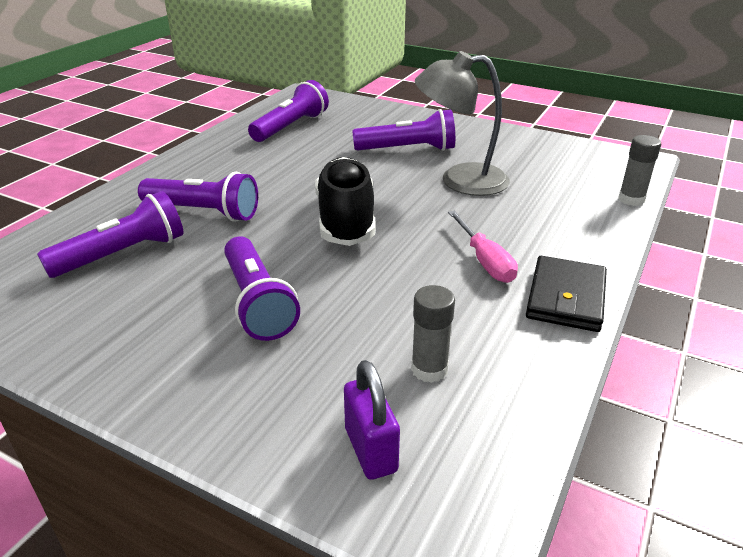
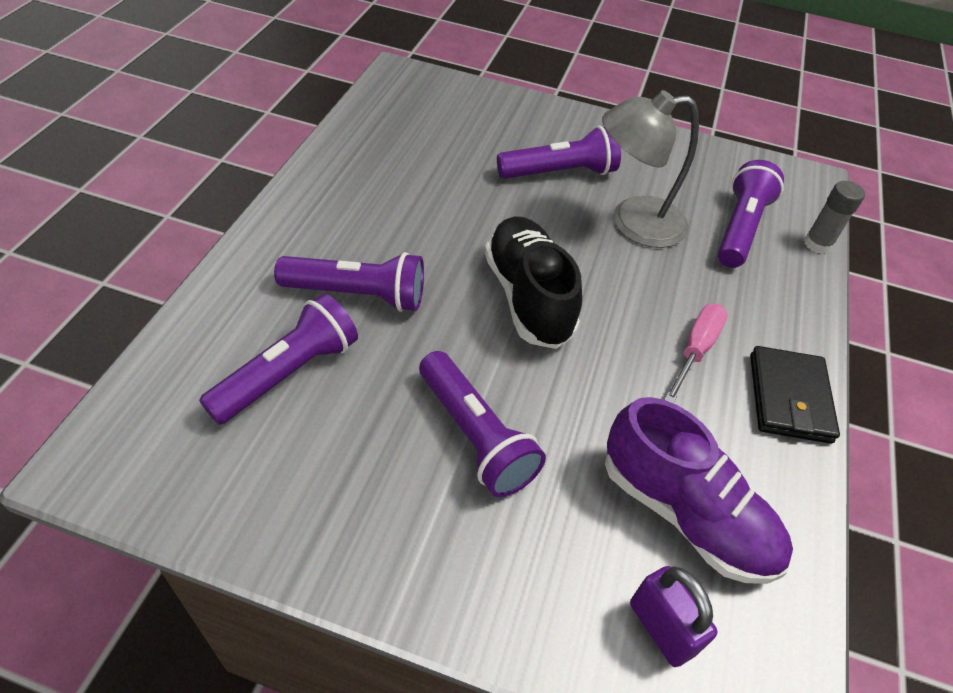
camera: 15 degrees left, 15 degrees up
purple flashlight [248,80,329,142] -> purple flashlight moved to [718,160,784,268]
grey glue stick [411,285,455,383] -> purple shoe [605,397,793,584]
pink screwdriver [448,211,518,283] -> pink screwdriver turned 120 degrees counterclockwise [664,304,728,403]

